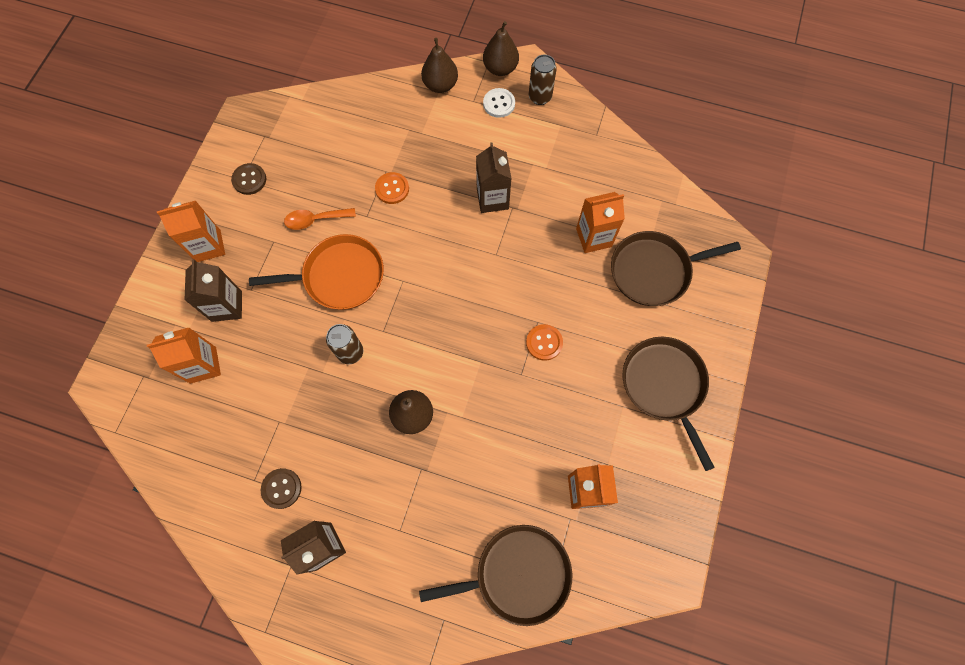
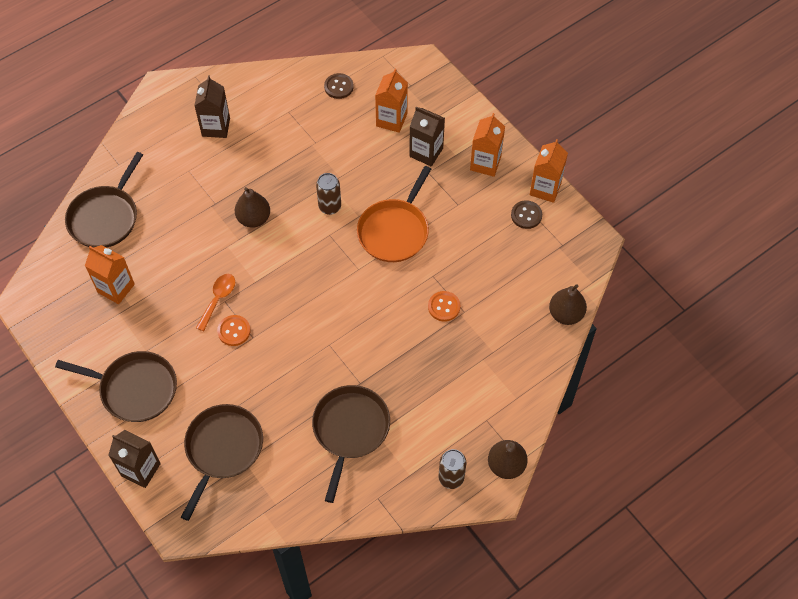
camera: 125 degrees right, 10 degrees down
brown button [261,468,302,509] -> brown button moved to [324,73,353,99]
orange spoon [284,208,356,230] -> orange spoon moved to [196,274,235,331]
brown pear [421,38,458,93] -> brown pear moved to [549,284,587,325]
brown carton [476,142,512,213] -> brown carton moved to [108,430,161,488]
white button [483,88,515,118] -> none
orange carton [576,192,625,253] -> orange carton moved to [530,139,568,203]
none -> brown pan [312,385,390,503]

